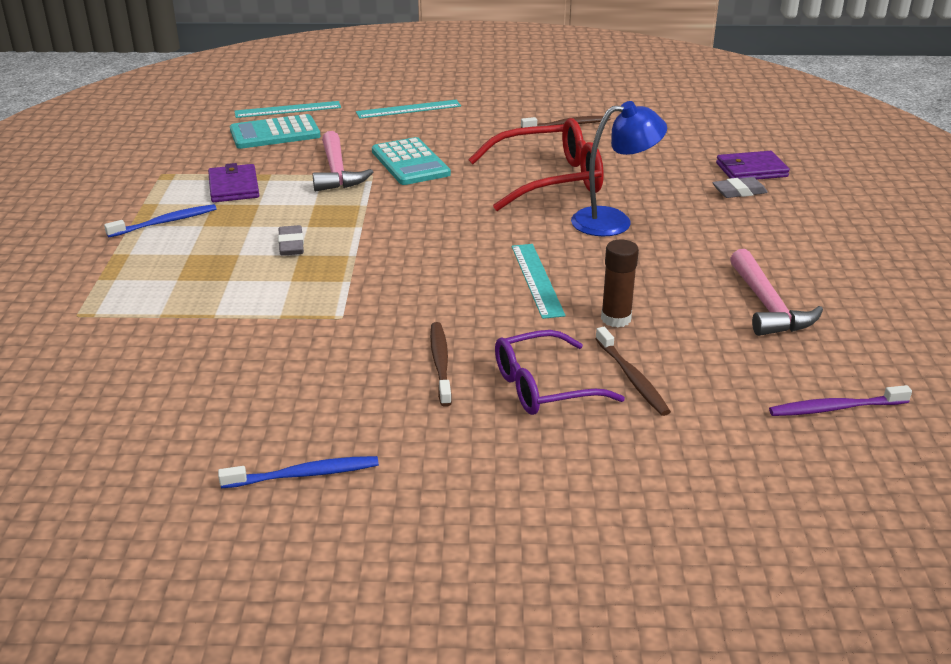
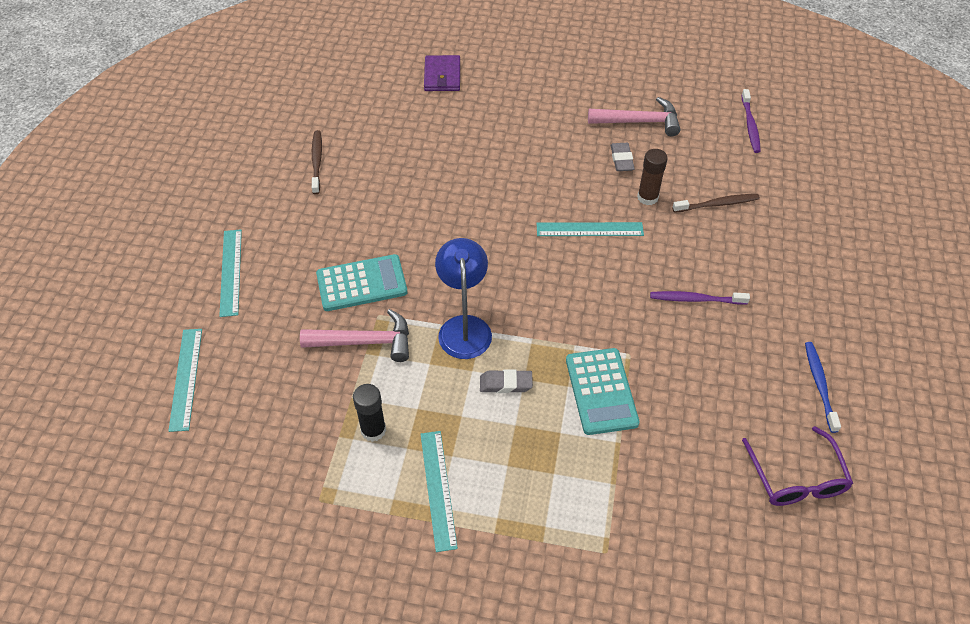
camera: 80 degrees left, 20 degrees up
blue toothbrush [104,204,217,238] -> turquoise ruler [421,431,458,552]
purple wallet [208,163,259,202] -> black glue stick [353,384,386,442]
turquoise calculator [230,114,321,149] -> turquoise calculator moved to [566,348,640,435]
brown toothbrush [430,322,452,407] -> purple toothbrush [650,291,750,305]
red glasses [468,118,604,211] -> none
purple glasses [495,330,625,415] -> purple glasses moved to [742,426,853,506]
blue lamp [571,101,667,237] -> blue lamp moved to [435,238,492,359]
grey eraser [712,177,768,198] -> grey eraser moved to [610,143,635,171]

